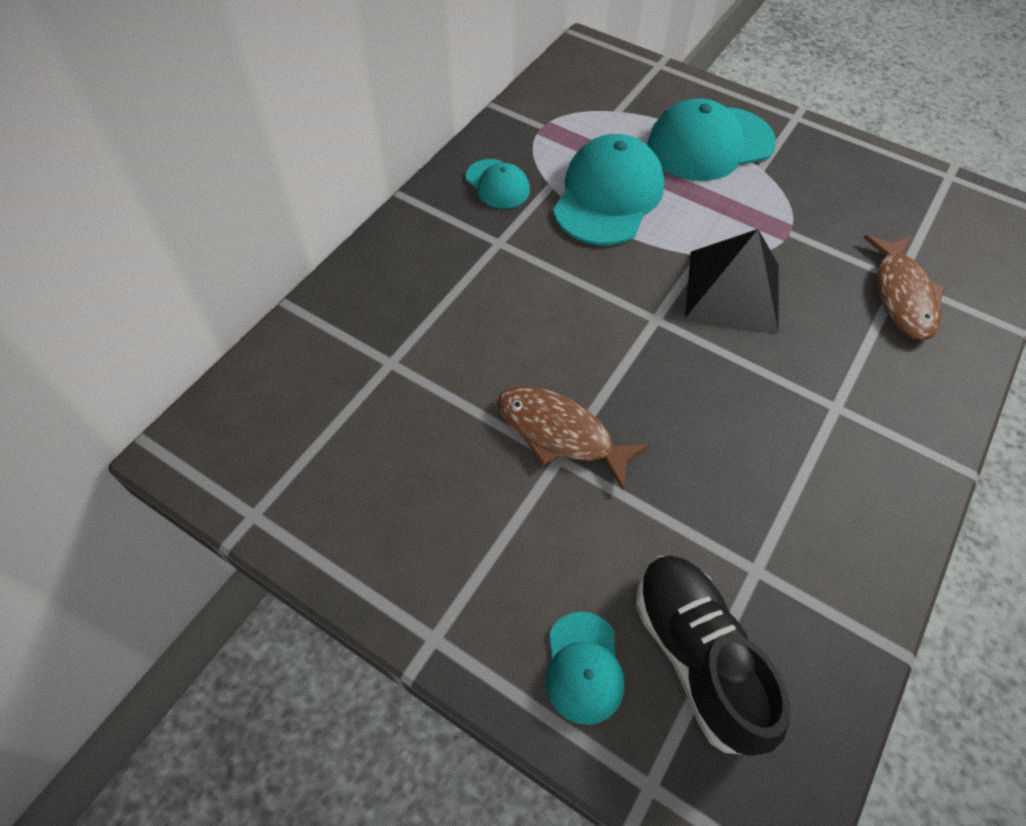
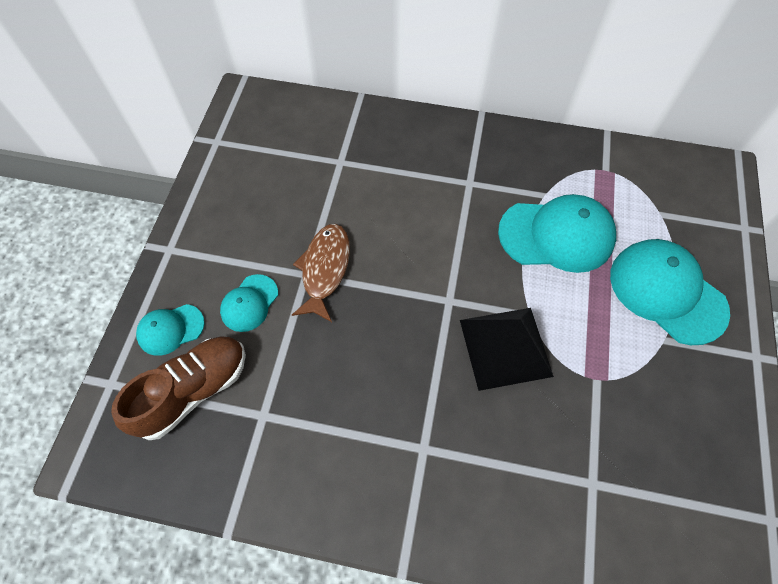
camera: 70 degrees right, 5 degrees up
turquoise cap [466,159,530,209] -> turquoise cap moved to [220,274,278,332]
black shoe [635,555,790,756] -> brown shoe [111,336,246,440]
brown fish [863,235,945,340] -> none

